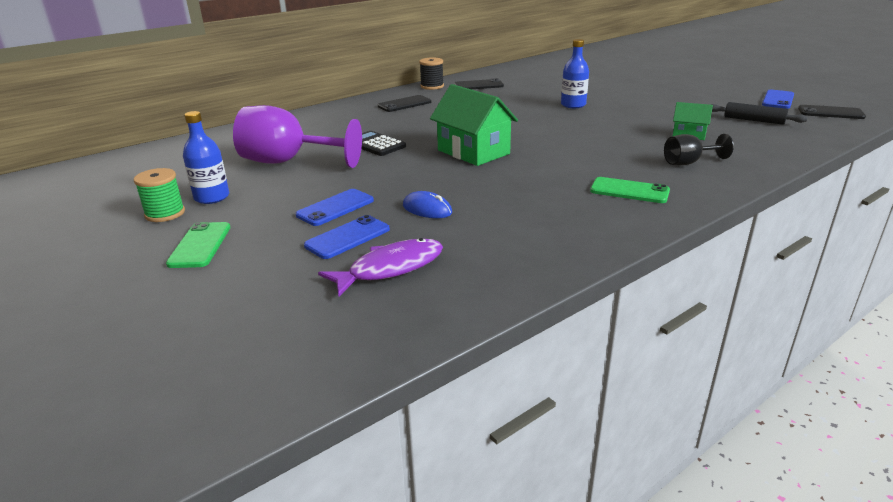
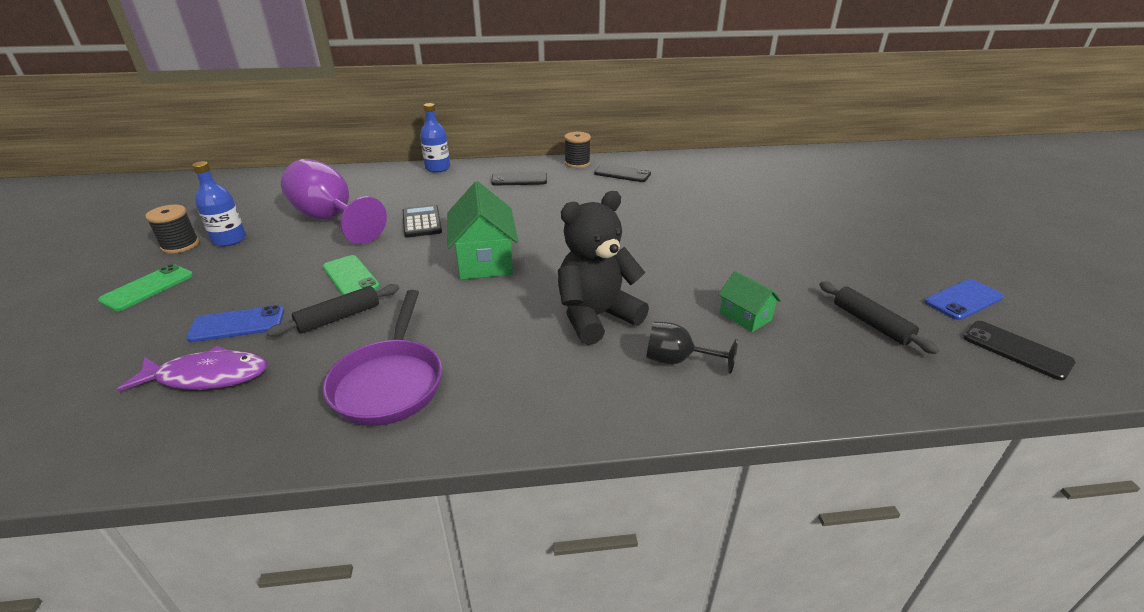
camera: 30 degrees right, 5 degrees up
green spool [134,168,185,222] -> black spool [145,205,199,254]
blue phone [296,189,374,226] -> none
blue mouse [403,191,452,218] -> black rolling pin [267,284,399,337]
blue bottle [561,39,589,108] -> blue bottle moved to [420,103,450,172]
green phone [590,177,670,203] -> green phone moved to [323,255,380,295]
none -> purple pan [323,290,442,426]
none -> black teddy bear [558,191,649,345]

